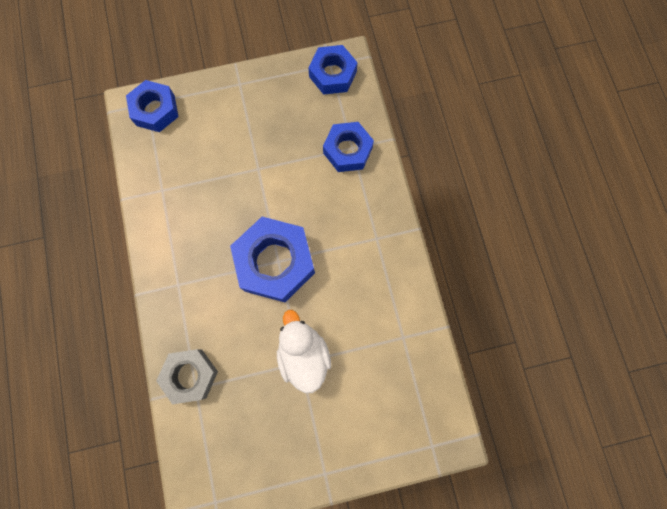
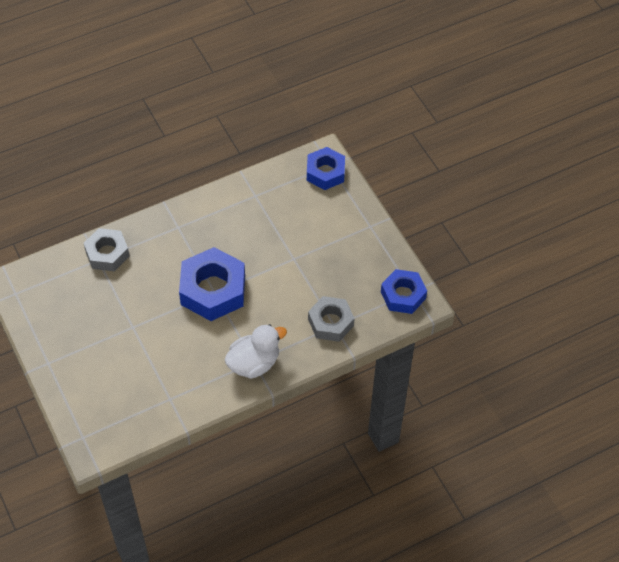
camera: 75 degrees right, 20 degrees down
white duck [277,310,331,393] -> white duck moved to [225,324,287,379]
blue nut [323,122,374,172] -> grey nut [308,296,355,342]

